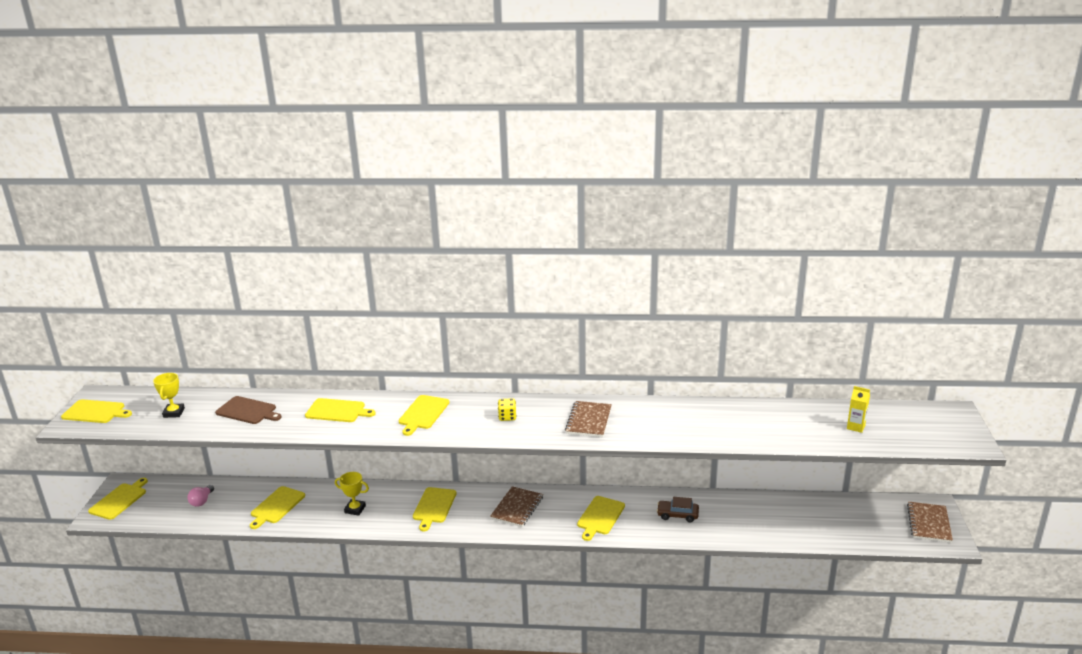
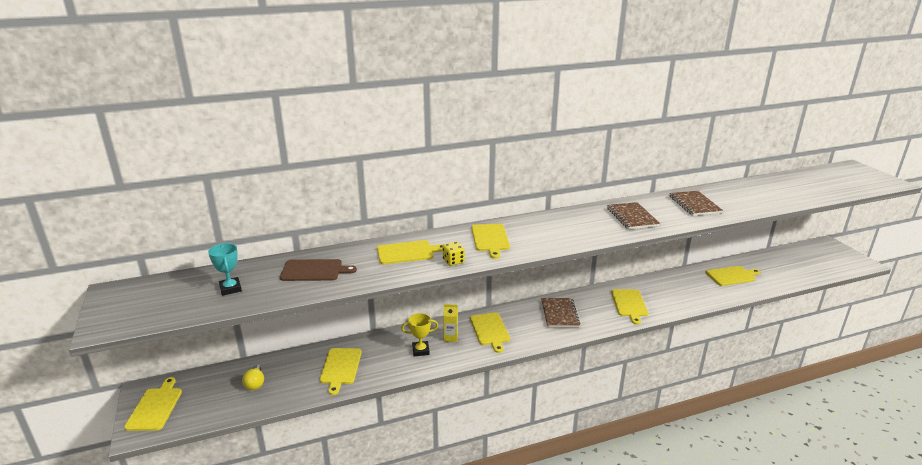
camera: 25 degrees left, 0 degrees up
yellow cutting board [61,399,132,423] -> yellow cutting board moved to [705,266,760,286]
yellow trophy [153,373,185,418] -> turquoise trophy [208,243,242,296]
pink light bulb [187,485,214,507] -> yellow light bulb [242,365,264,390]
yellow dice [498,398,517,421] -> yellow dice moved to [443,242,465,266]
brown car [657,497,699,522] -> none
yellow carton [847,386,870,433] -> yellow carton moved to [443,304,458,342]
brown notebook [907,501,953,543] -> brown notebook moved to [669,191,723,216]

